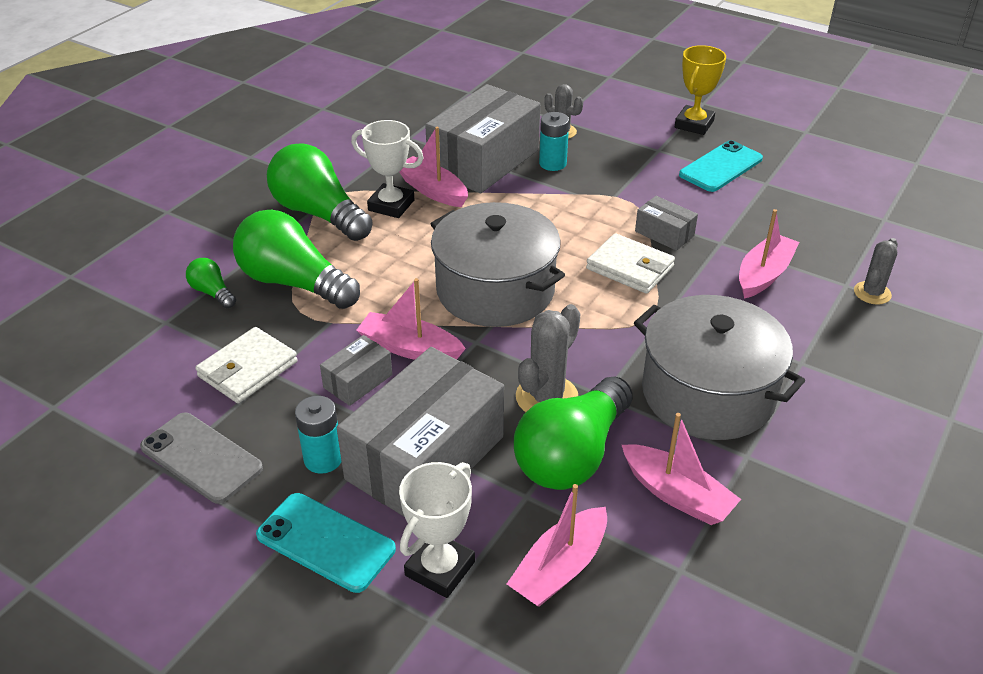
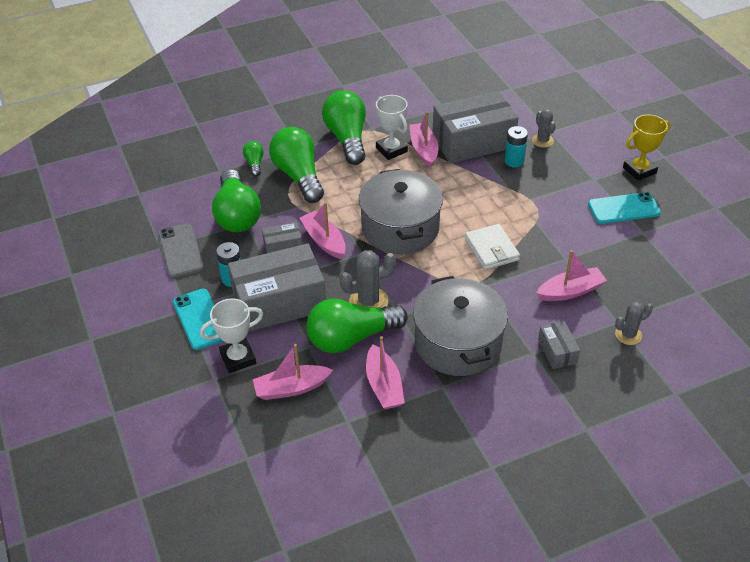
camera: 35 degrees right, 5 degrees up
white wallet [195,327,298,403] -> green light bulb [212,169,261,232]
grey box [635,196,698,251] -> grey box moved to [538,321,580,369]

